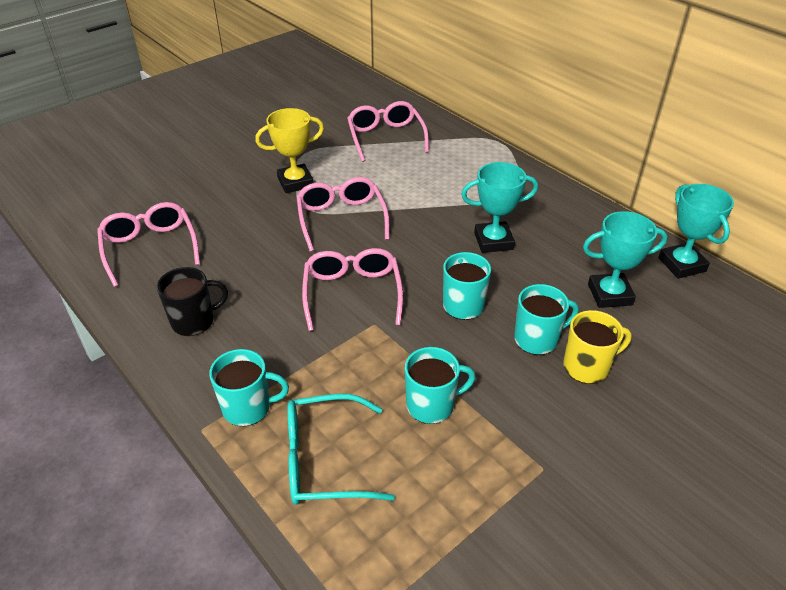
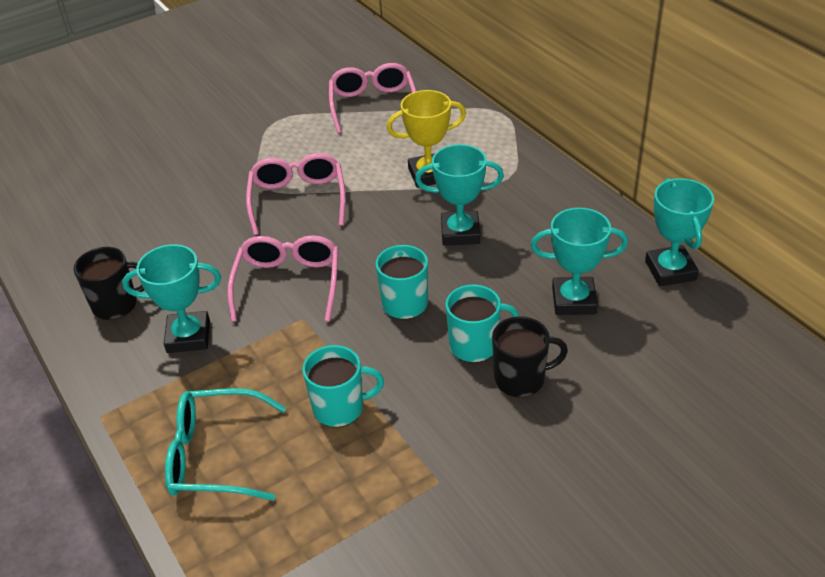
camera: 10 degrees right, 0 degrees up
pink glasses [97,202,200,287] -> none
turquoise mug [209,349,289,426] -> none
yellow trophy [255,108,324,193] -> yellow trophy moved to [387,90,466,188]
yellow mug [563,310,632,384] -> black mug [492,316,568,398]
none -> turquoise trophy [122,244,221,353]

